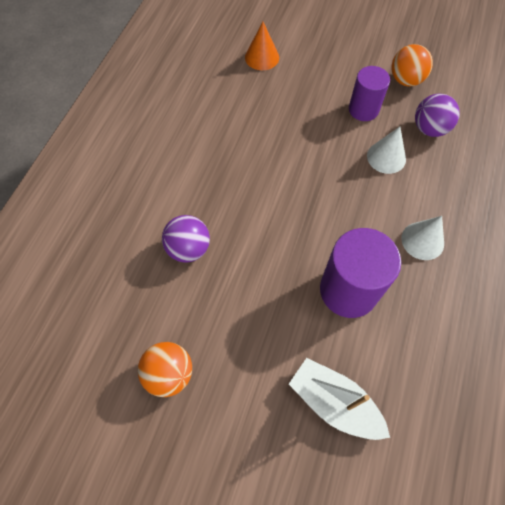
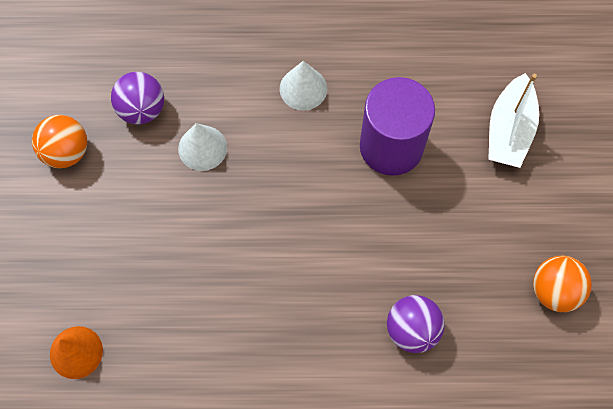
camera: 110 degrees left, 5 degrees up
purple cylinder [349,66,390,121] -> none

